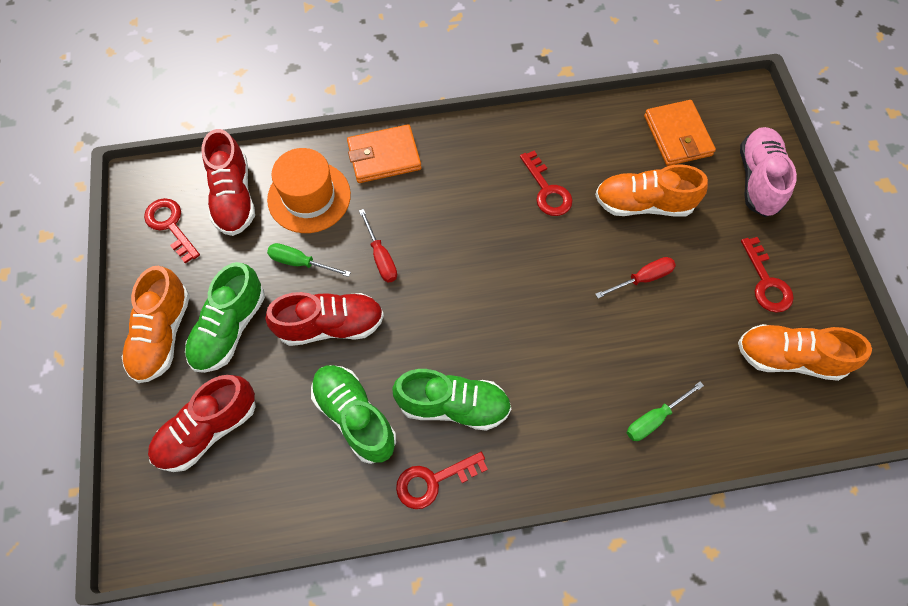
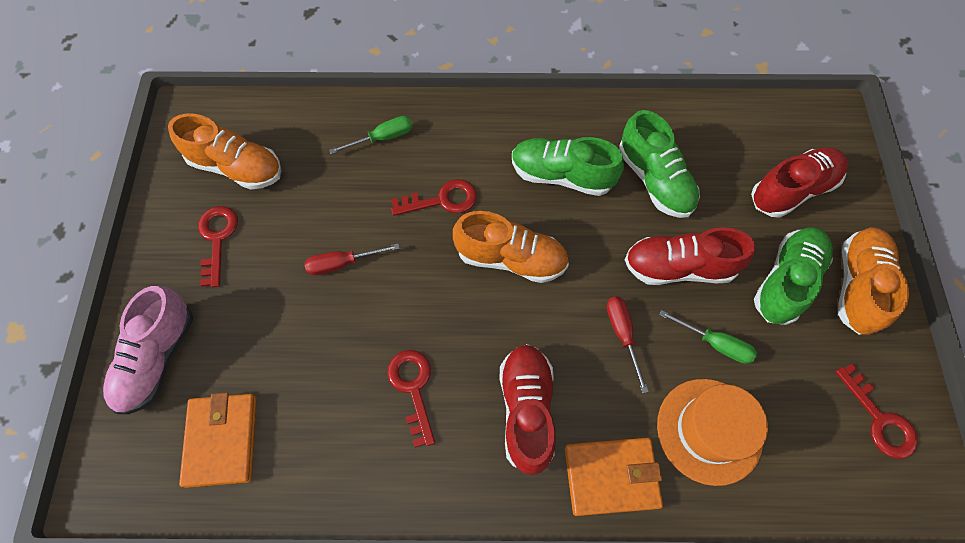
camera: 170 degrees left, 0 degrees up
red shoe [201,129,255,236] -> red shoe moved to [500,344,556,475]
red key [396,452,488,509] -> red key moved to [391,179,477,216]
orange shoe [595,164,708,217] -> orange shoe moved to [453,211,569,283]

